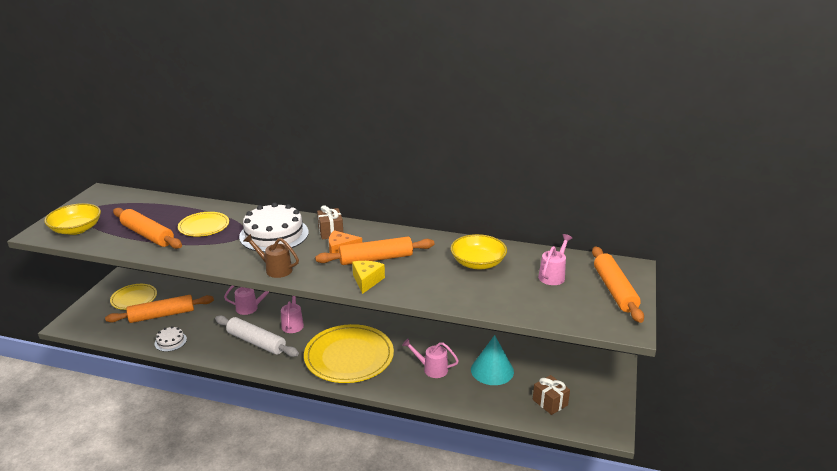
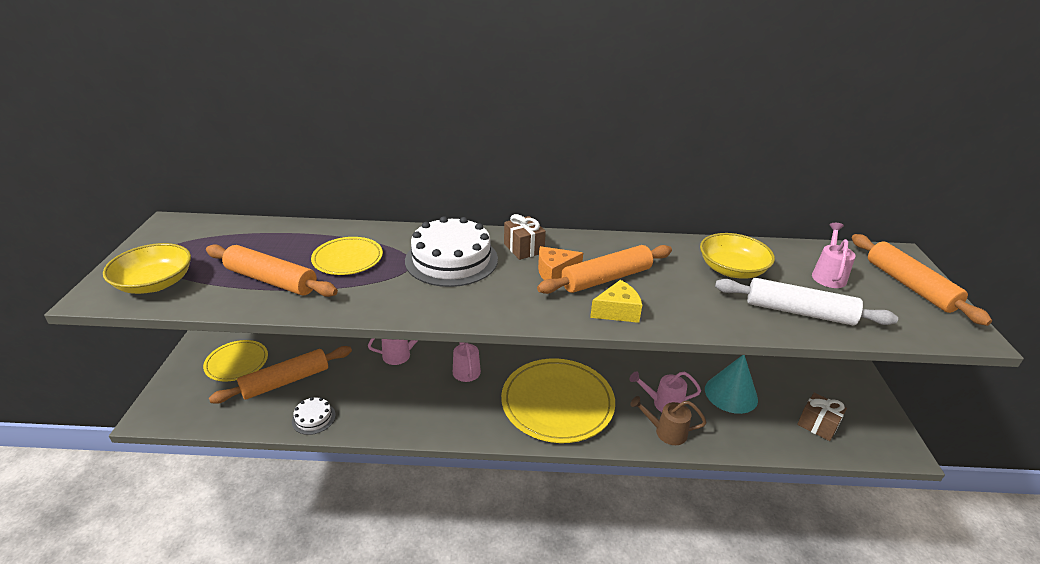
camera: 15 degrees left, 5 degrees up
white rolling pin [215,315,299,357] -> white rolling pin moved to [715,278,898,325]
brown watering can [244,234,299,278] -> brown watering can moved to [630,396,707,445]
yellow cheese [352,261,385,294] -> yellow cheese turned 75 degrees clockwise [590,280,642,323]

